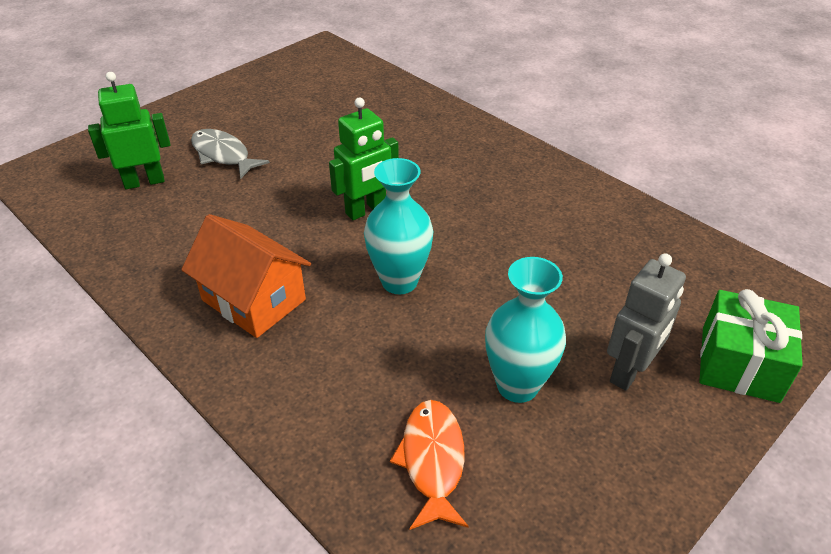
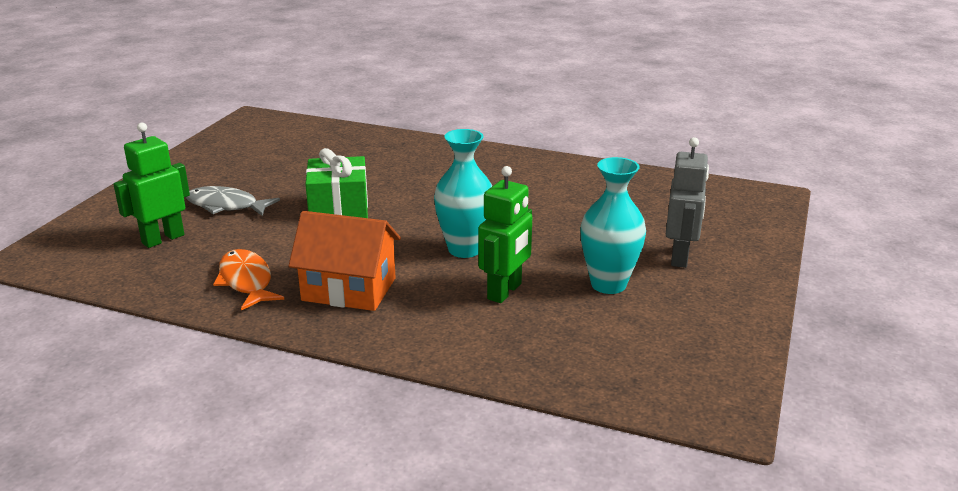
camera: 25 degrees left, 15 degrees down
green robot [329,97,399,220] -> green robot moved to [478,166,532,303]
orange fish [390,400,468,530] -> orange fish moved to [213,249,284,310]
green gift [699,289,803,403] -> green gift moved to [305,148,368,218]

